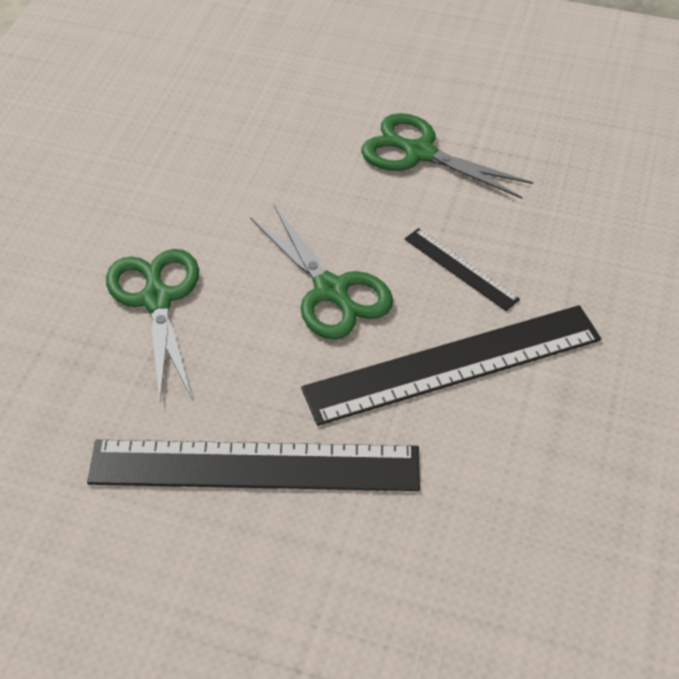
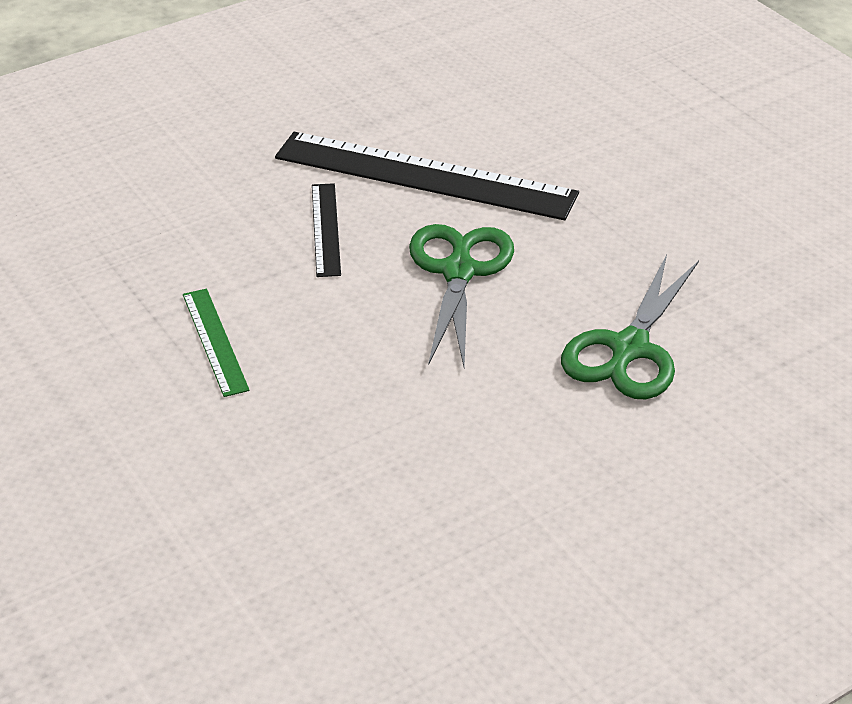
camera: 140 degrees left, 10 degrees down
black ruler [87,440,420,491] -> none
green scissors [361,113,533,199] -> green ruler [183,289,250,397]

